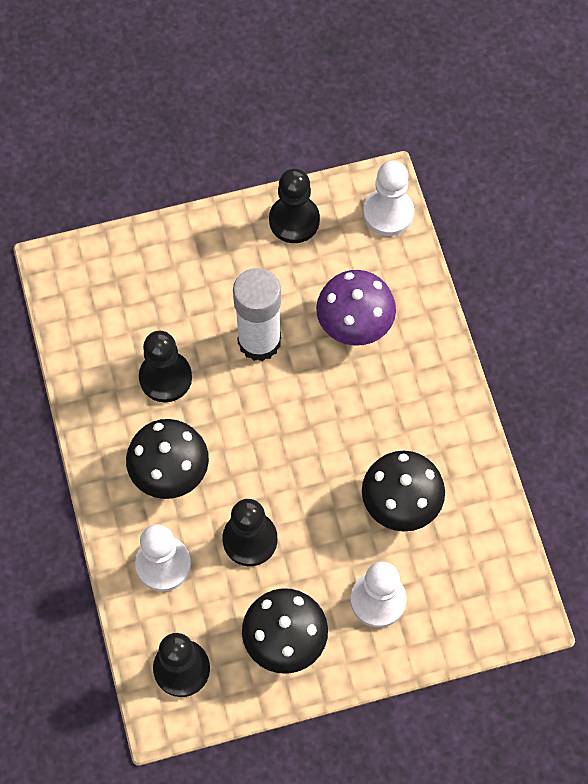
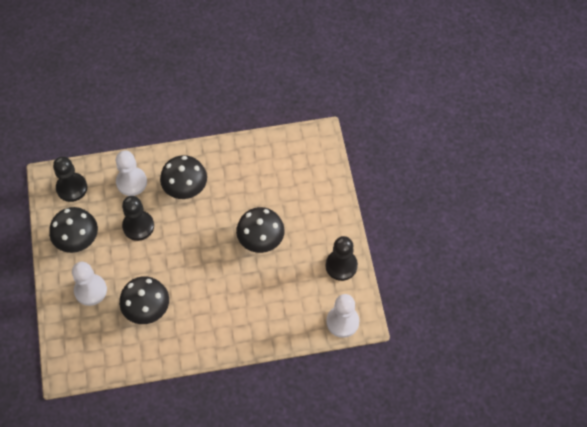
camera: 95 degrees right, 5 degrees down
black pawn [139,330,192,402] -> none
white glue stick [233,268,281,361] -> black mushroom [236,207,285,253]
purple mushroom [316,270,396,346] -> none

